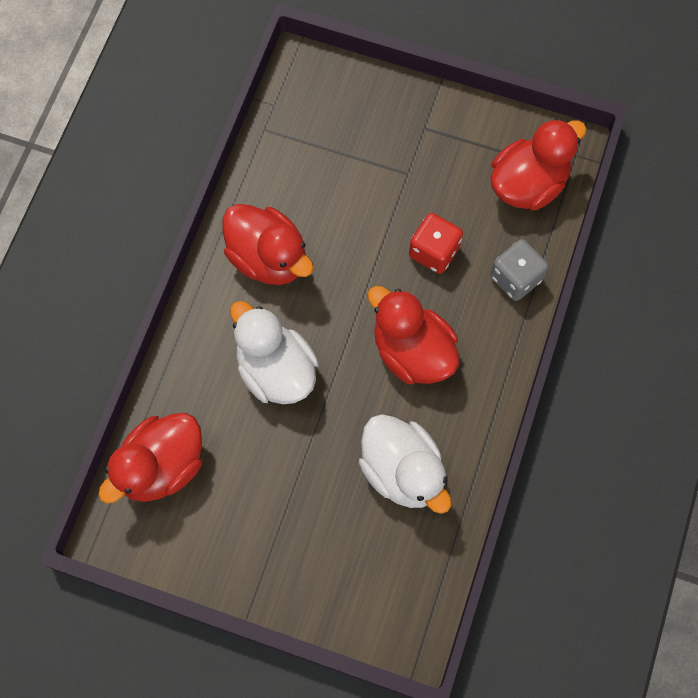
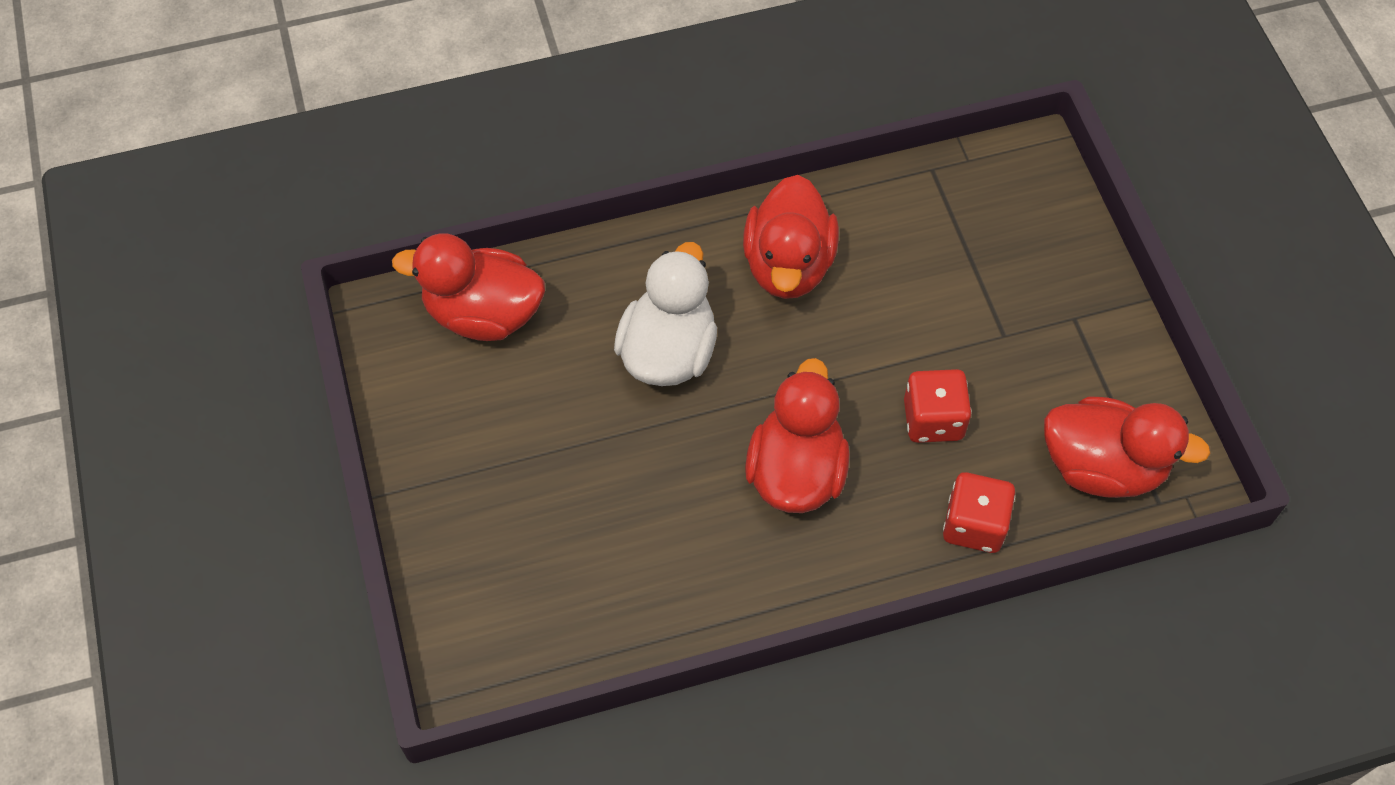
camera: 55 degrees right, 10 degrees down
white duck [359,414,451,514] -> none
grey dice [490,239,548,301] -> red dice [943,472,1015,553]

